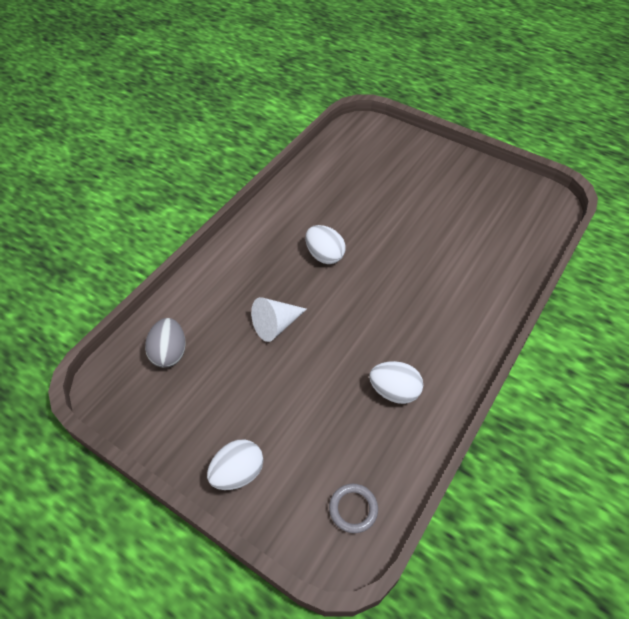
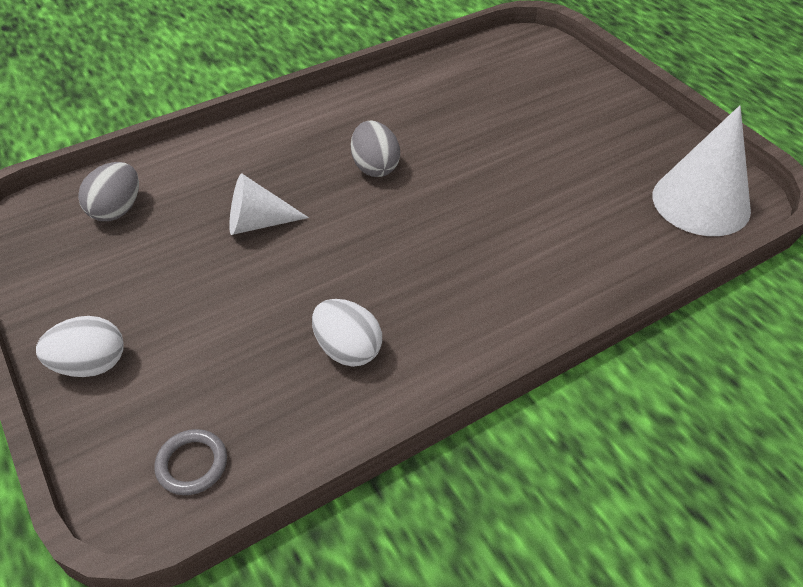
camera: 25 degrees right, 5 degrees down
white egg [305,225,346,264] -> grey egg [351,120,400,177]
none -> white cone [652,105,751,236]

